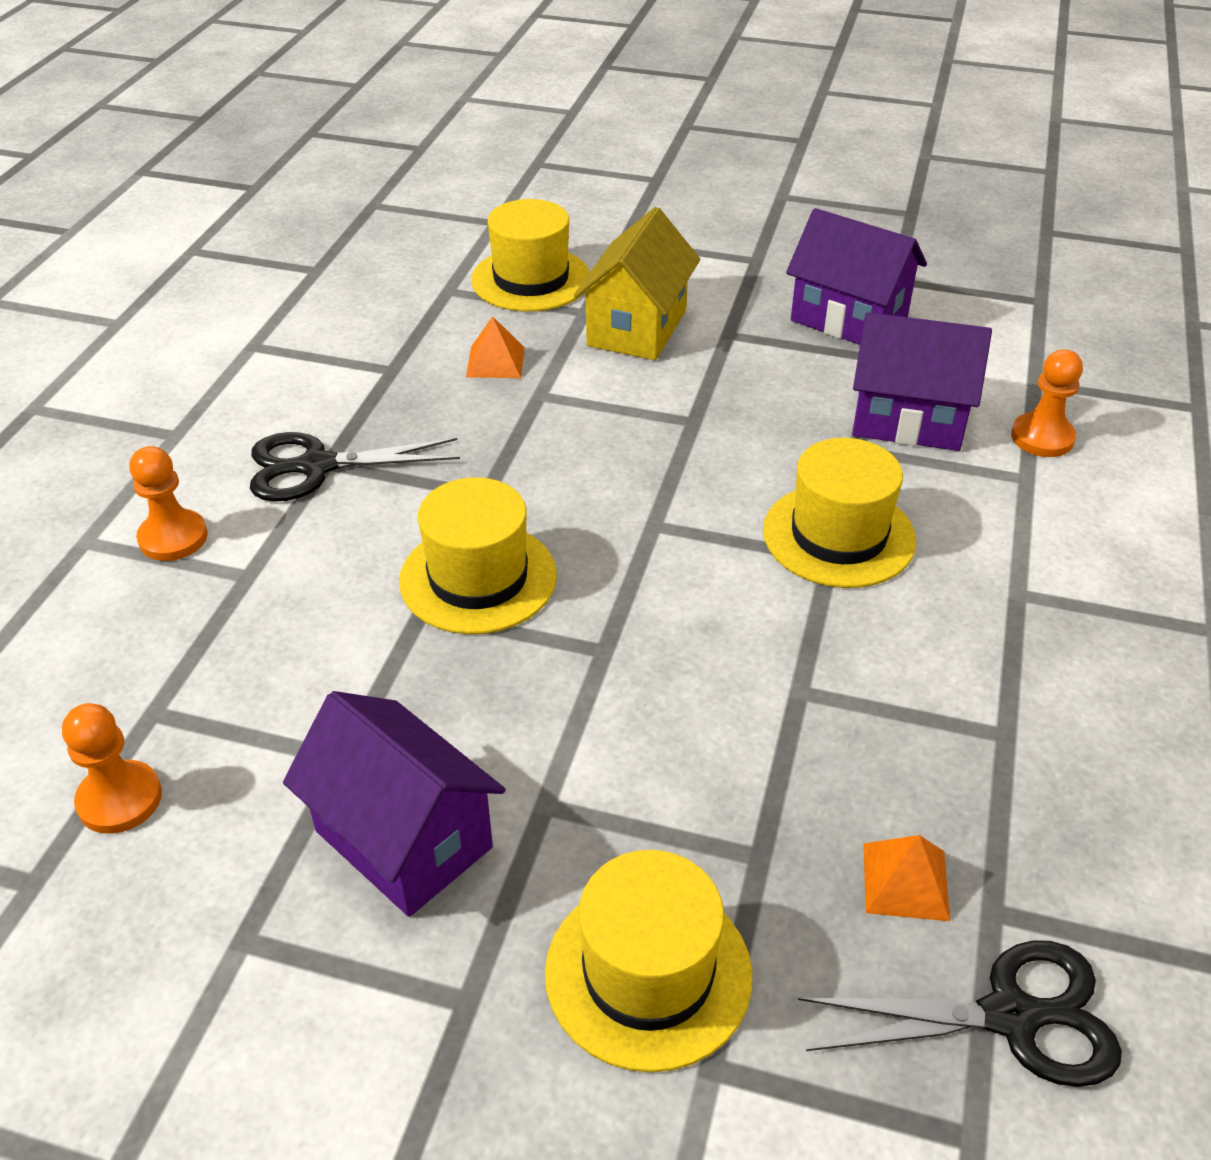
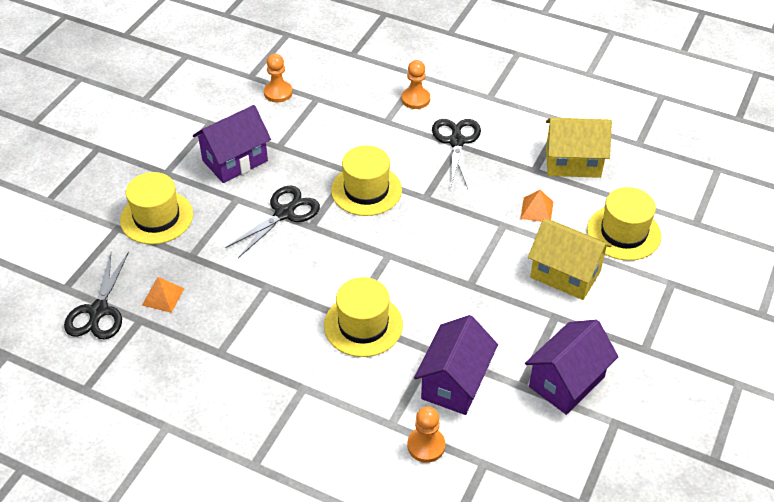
camera: 100 degrees right, 5 degrees up
none -> black scissors [225,186,320,258]
none -> yellow house [546,117,612,178]

